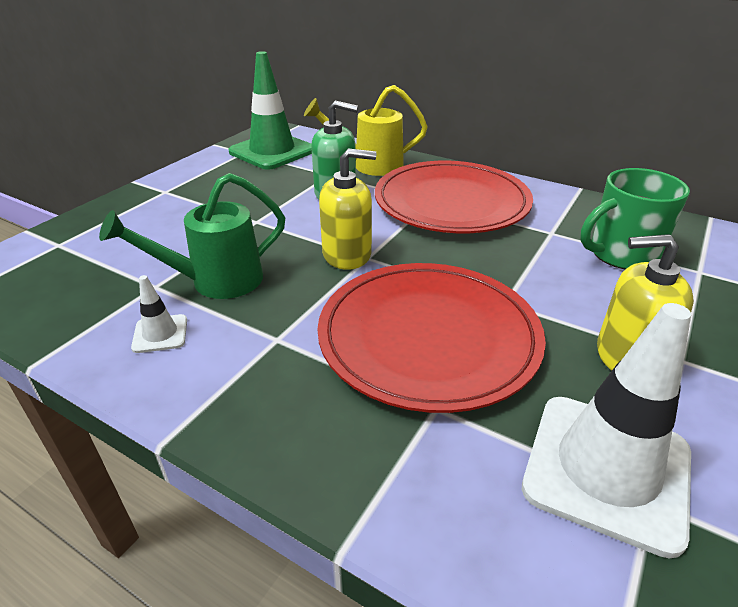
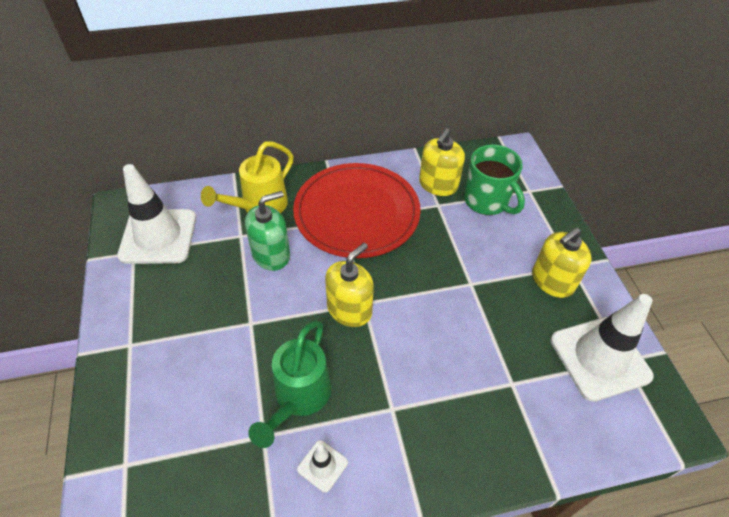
camera: 45 degrees left, 15 degrees up
green traffic cone [228,51,312,170] -> white traffic cone [117,164,196,264]
red plate [317,263,546,413] -> none
green mug [580,168,690,269] -> green mug turned 60 degrees counterclockwise [464,145,525,215]
none -> yellow soap dispenser [419,128,465,196]

